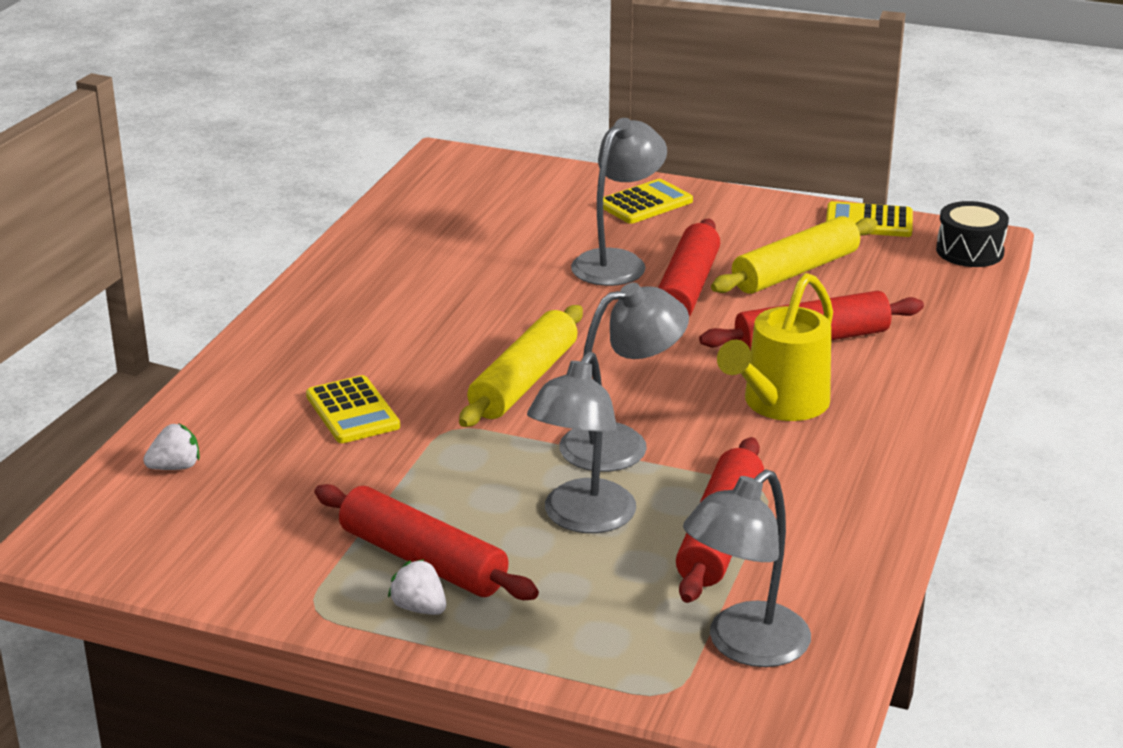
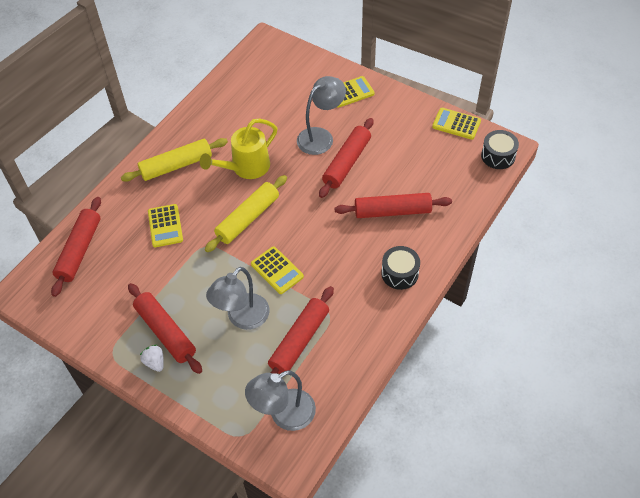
camera: 15 degrees right, 25 degrees up
white strawberry [143,423,200,470] -> red rolling pin [51,197,101,297]
grey lamp [559,282,689,472] -> yellow calculator [251,246,304,294]
yellow rolling pin [711,216,878,294] -> yellow rolling pin moved to [121,138,228,182]
yellow watering can [717,273,833,421] -> yellow watering can moved to [200,119,277,179]
none -> black drum [381,246,420,290]

